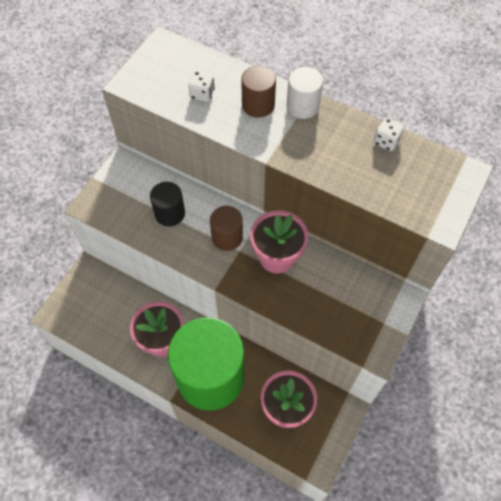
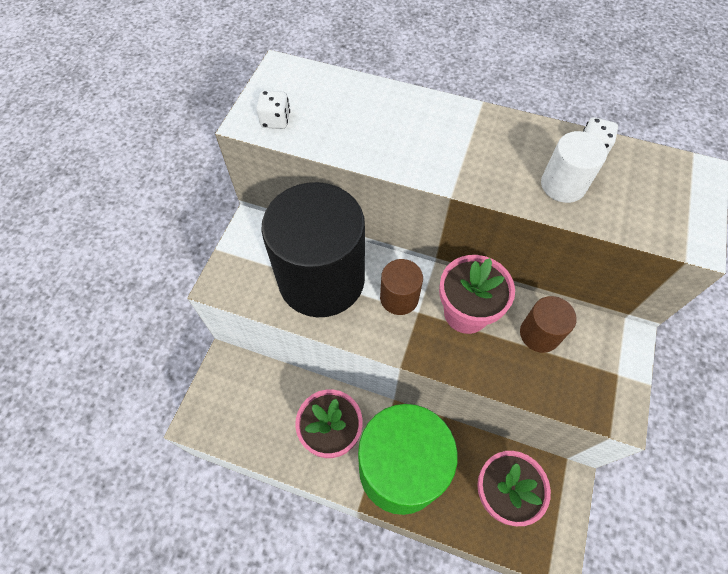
camera: 10 degrees left, 0 degrees up
black cylinder [150,182,185,226] -> black cylinder [261,182,365,317], size x2.26
white dice [188,71,215,102] -> white dice moved to [256,90,290,129]
brown cylinder [241,66,276,118] -> brown cylinder moved to [520,296,577,353]
white cylinder [287,67,323,119] -> white cylinder moved to [541,131,607,203]

